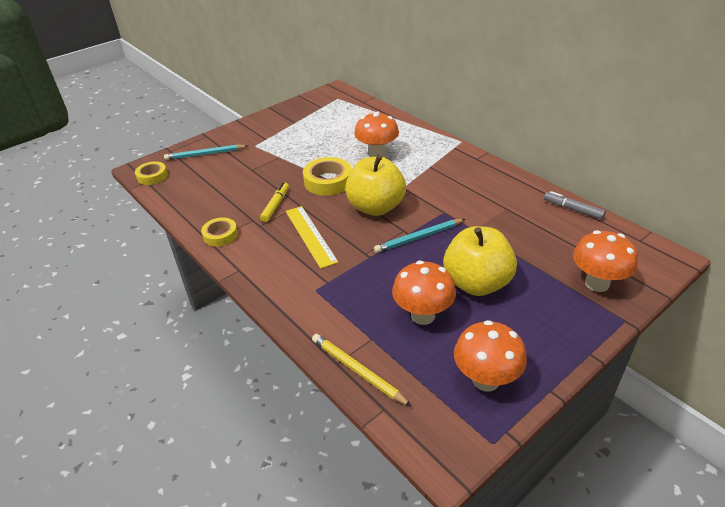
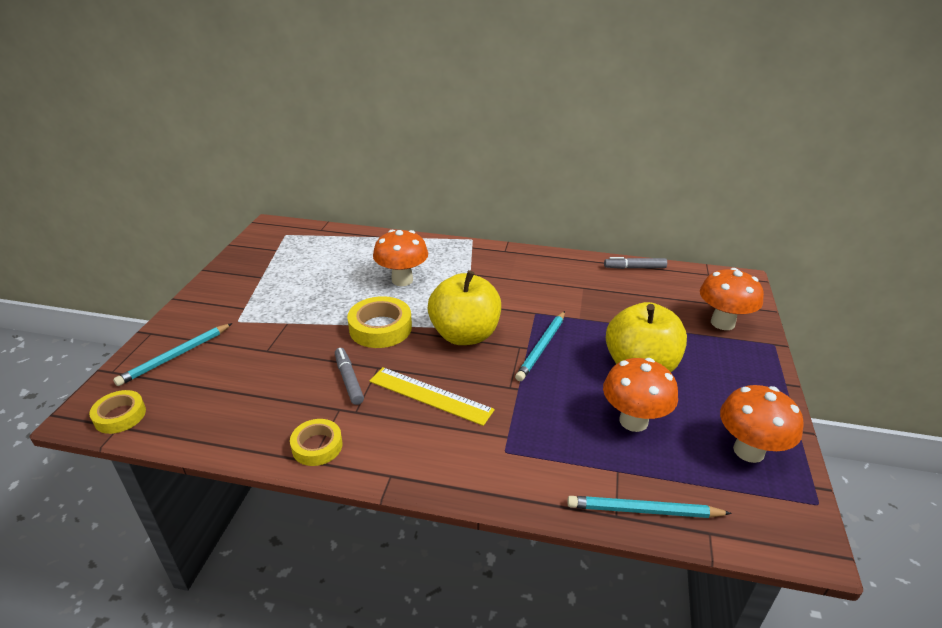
camera: 40 degrees left, 5 degrees down
yellow marker [260,182,289,222] -> grey marker [335,348,364,405]
yellow pencil [312,334,412,407] -> turquoise pencil [567,496,732,518]

